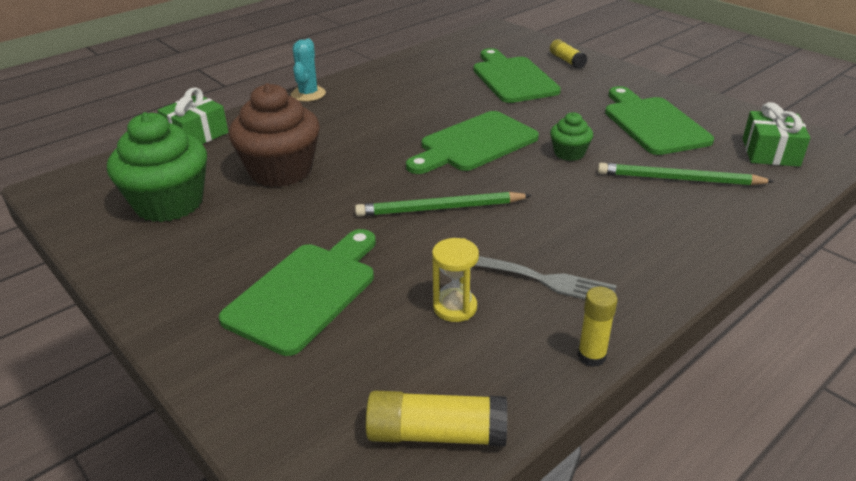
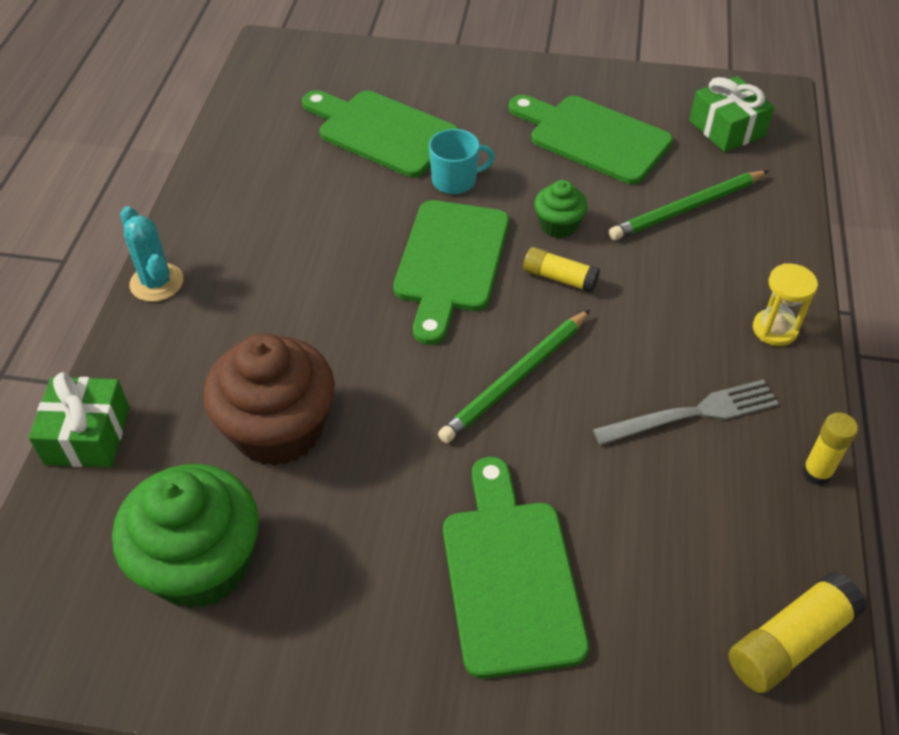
camera: 40 degrees left, 15 degrees up
yellow hourglass [432,238,479,322] -> yellow hourglass moved to [753,263,818,346]
yellow glue stick [550,39,587,69] -> yellow glue stick moved to [523,247,600,293]
none -> turquoise mug [429,129,495,194]

